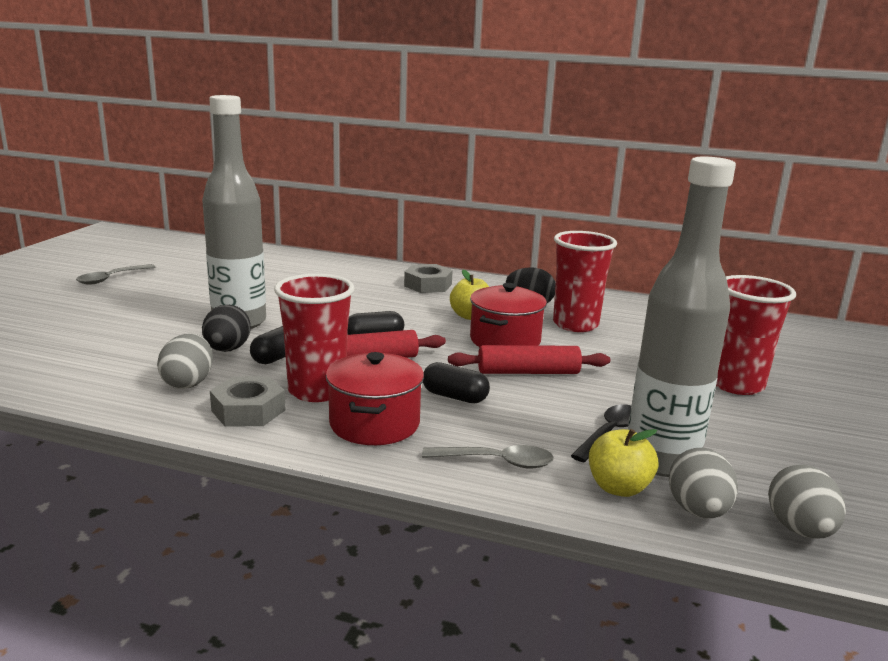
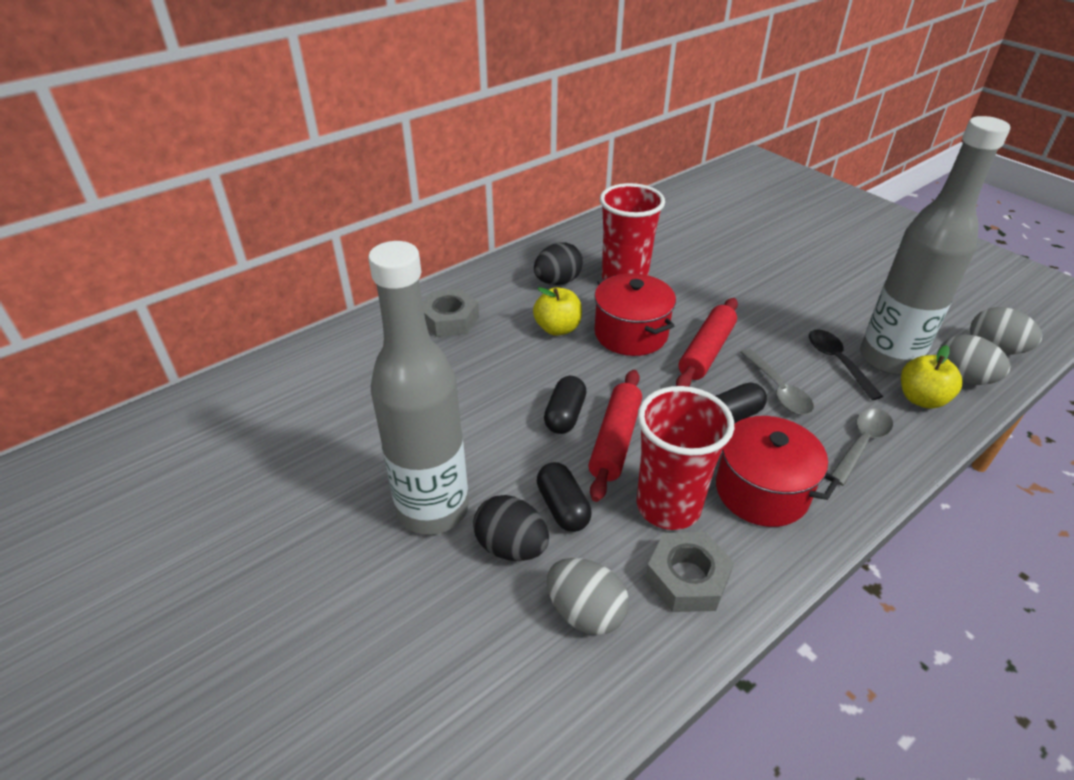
camera: 55 degrees left, 20 degrees up
grey spoon [76,264,155,284] -> grey spoon moved to [740,349,814,415]
red cup [716,275,796,395] -> none

